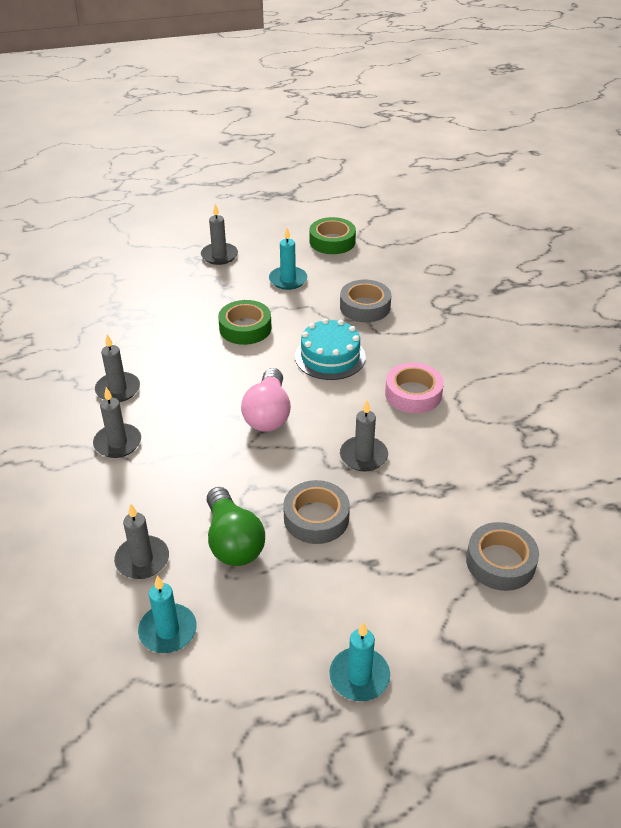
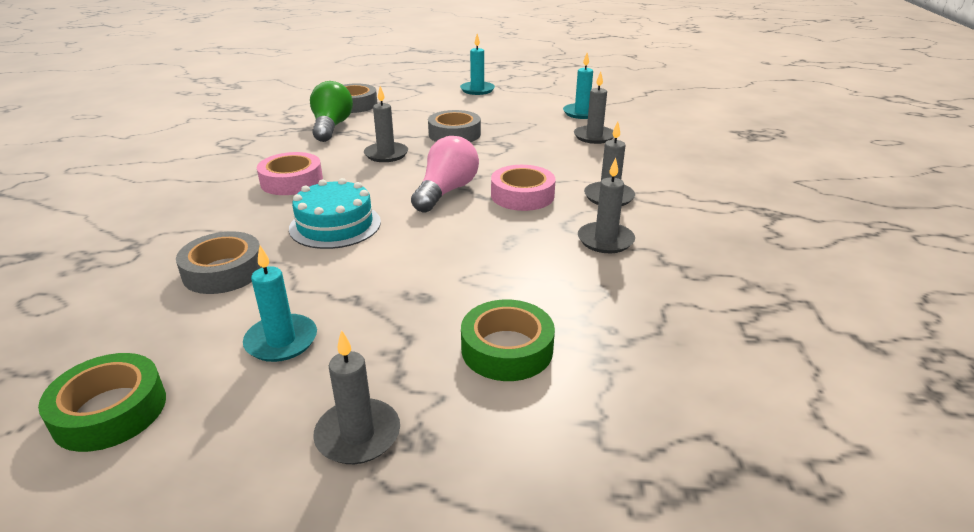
camera: 160 degrees left, 10 degrees down
green light bulb [207,487,265,566] -> green light bulb moved to [310,81,353,142]
green tape [218,300,272,345] -> green tape moved to [461,300,555,381]
none -> pink tape [491,165,556,211]

